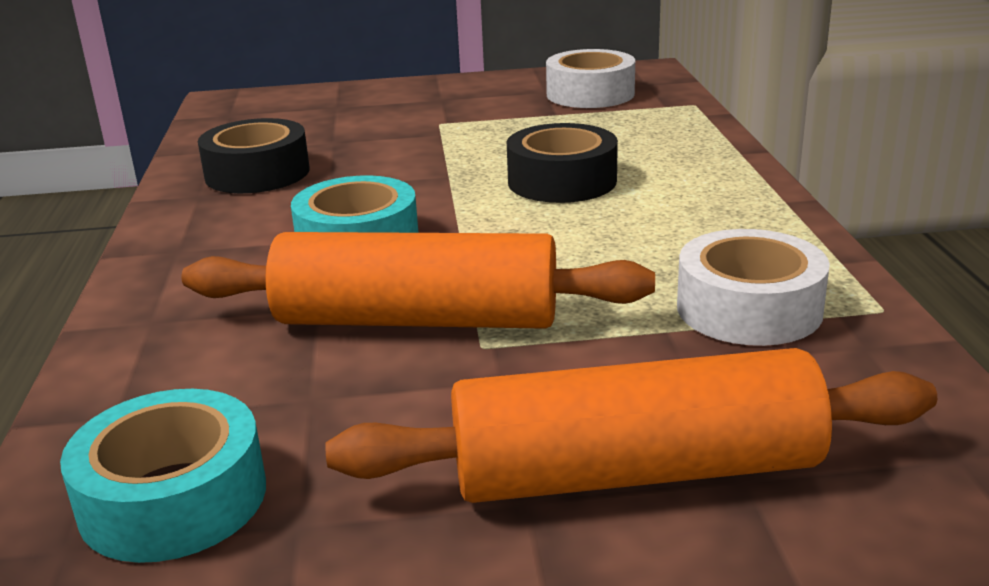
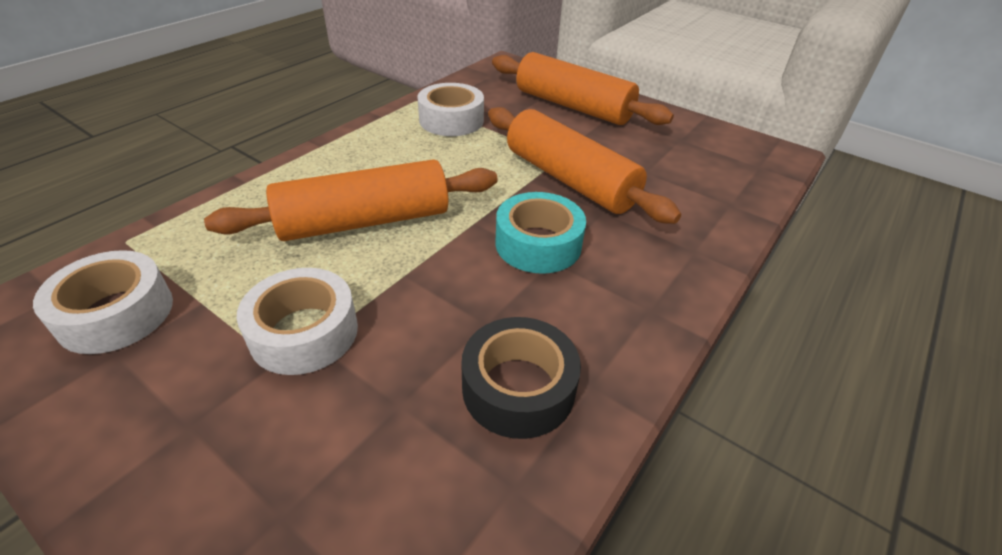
camera: 140 degrees left, 15 degrees up
turquoise tape [60,389,266,563] -> none
black tape [507,123,618,203] -> orange rolling pin [204,159,498,241]
none -> white tape [237,268,358,375]

